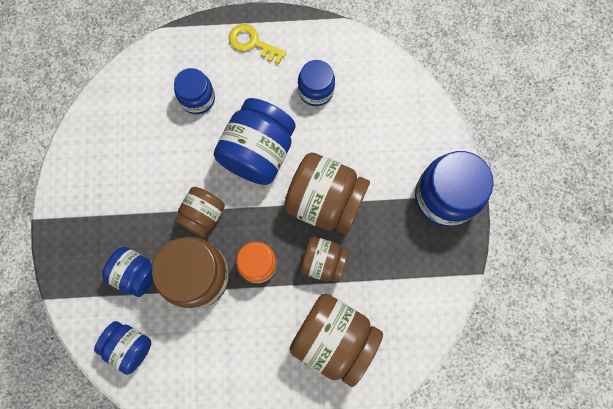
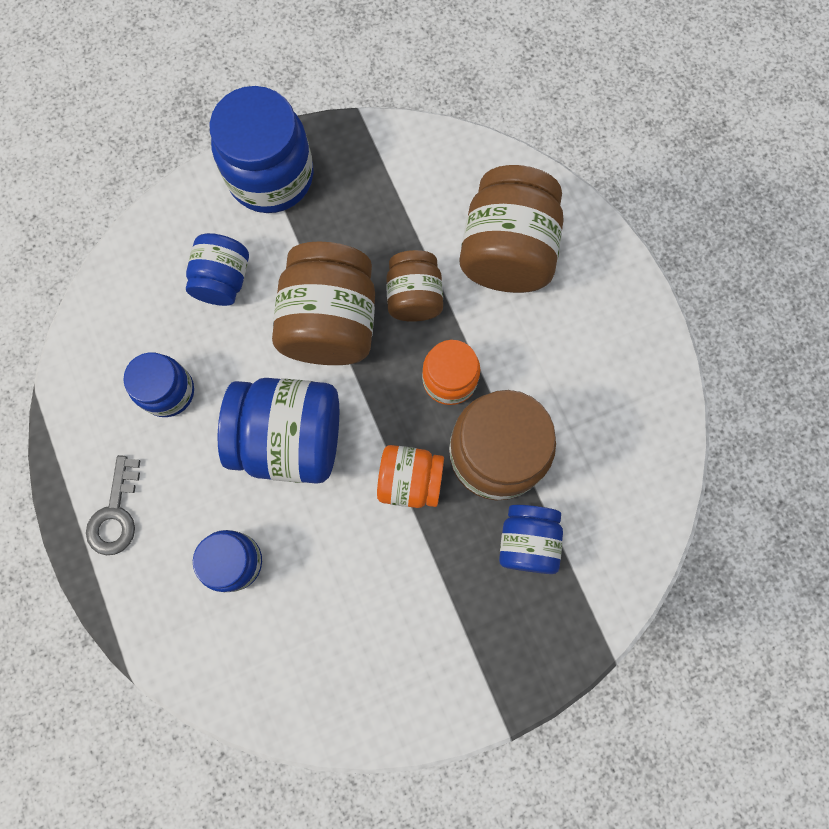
camera: 110 degrees left, 0 degrees up
blue jar [94,321,151,375] -> blue jar moved to [186,233,249,306]
brown jar [175,187,225,237] -> orange jar [377,445,444,508]
yellow key [229,24,286,64] -> grey key [86,455,141,556]

